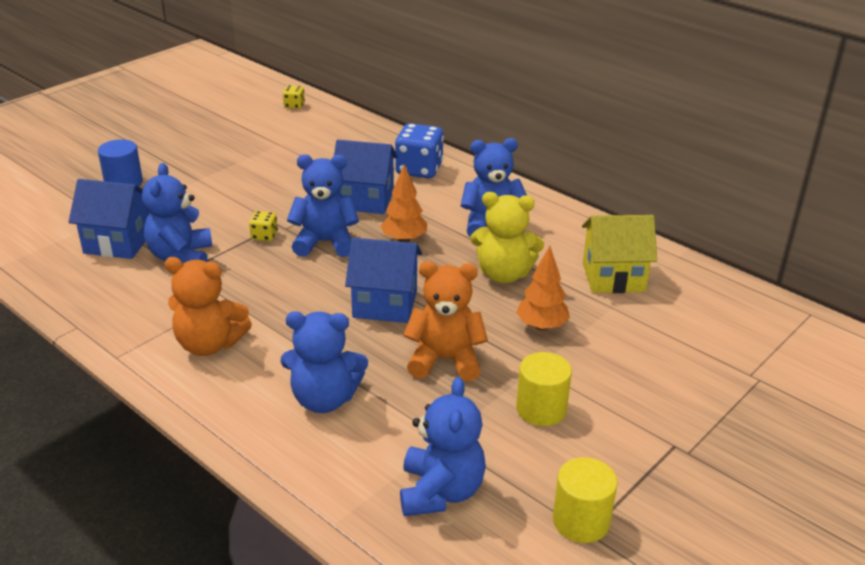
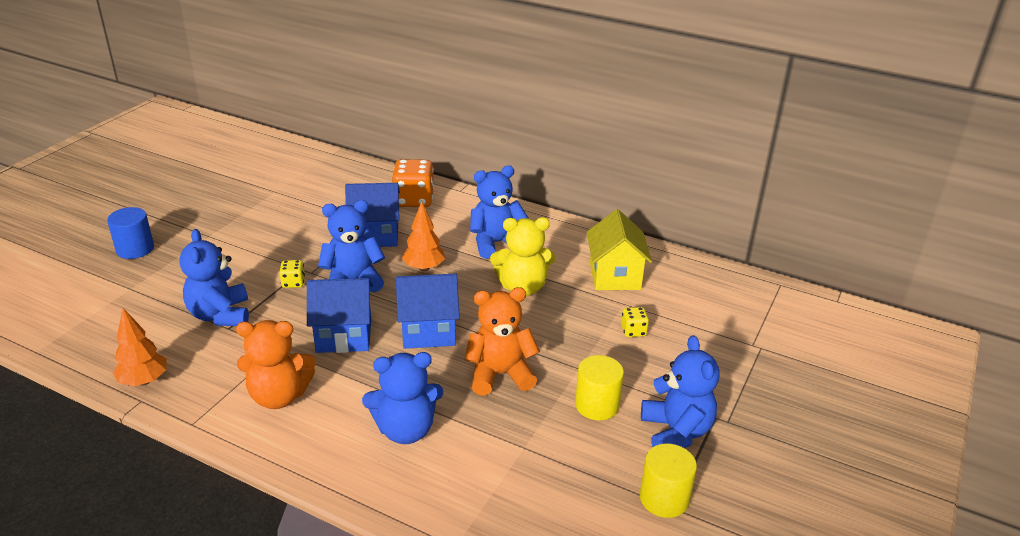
camera: 15 degrees left, 0 degrees up
blue house [69,179,149,259] -> blue house moved to [307,278,373,353]
yellow dice [283,85,305,109] -> yellow dice moved to [621,307,649,337]
blue dice [395,123,444,178] -> orange dice [392,159,434,207]
blue teddy bear [400,377,486,516] -> blue teddy bear moved to [641,335,719,448]
orange tree [516,246,570,331] -> orange tree moved to [113,308,167,386]
yellow house [582,215,657,293] -> yellow house turned 75 degrees counterclockwise [586,209,652,290]

